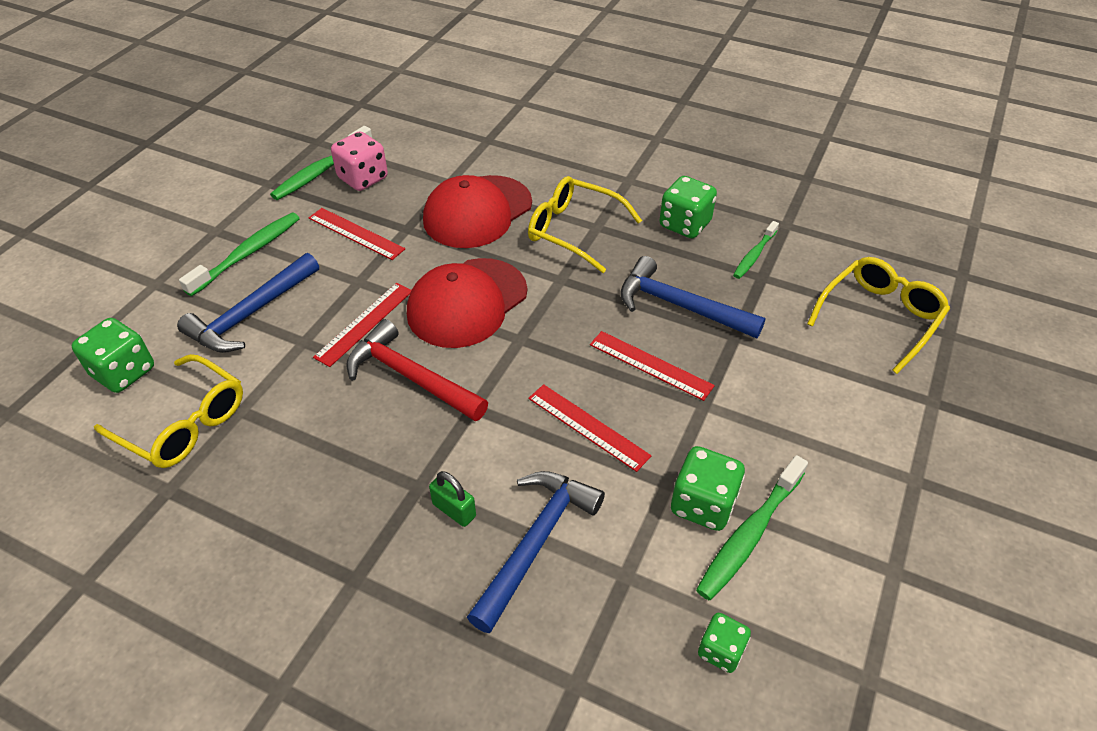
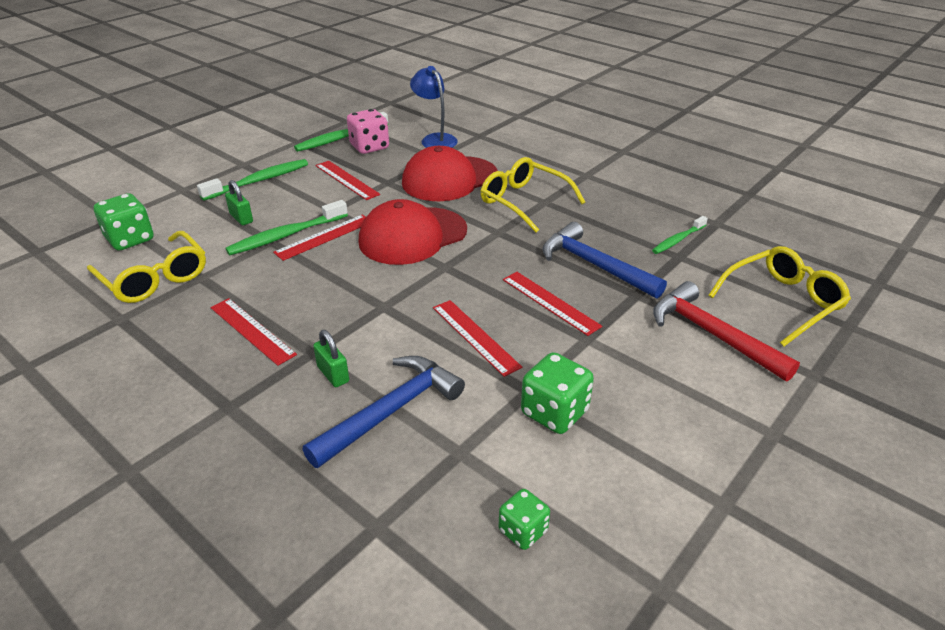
camera: 15 degrees right, 10 degrees down
blue hammer [177,253,319,353] -> green padlock [225,180,253,225]
red hammer [346,319,488,421] -> red hammer moved to [653,281,800,382]
green dice [659,176,717,238] -> none
green toothbrush [696,455,808,600] -> green toothbrush moved to [225,200,348,255]
none -> red ruler [210,298,297,366]
none -> blue lamp [410,66,458,148]

